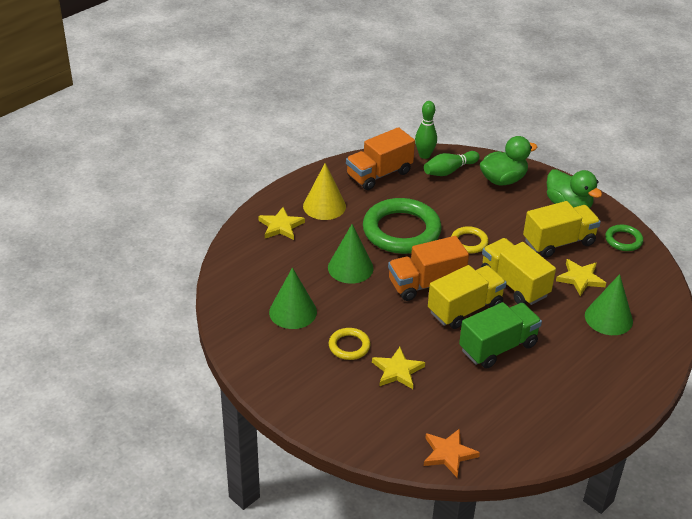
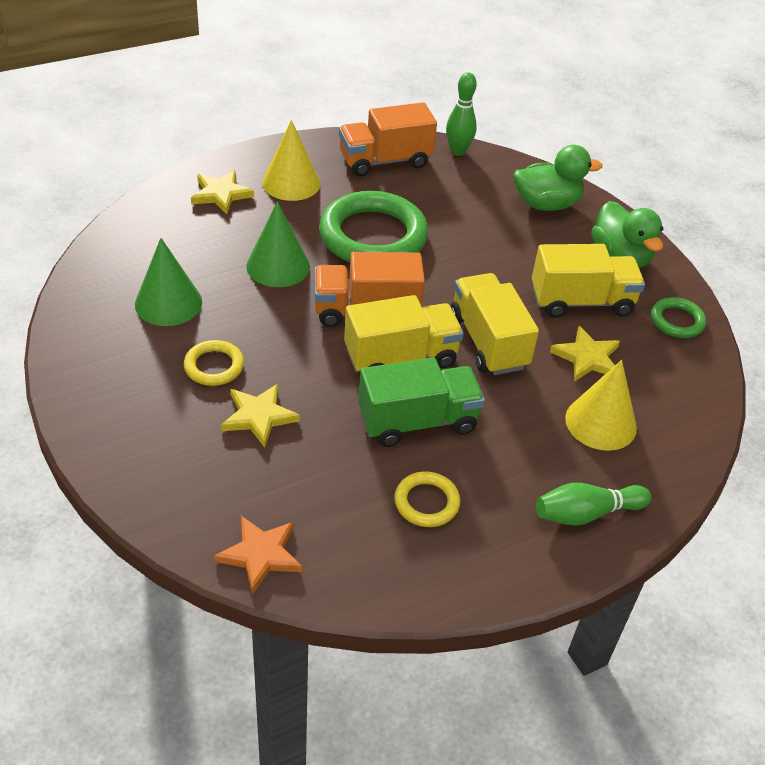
camera: 15 degrees right, 5 degrees up
green bowling pin [424,151,480,176] -> green bowling pin moved to [536,483,652,526]
yellow ring [451,226,489,253] -> yellow ring moved to [394,471,460,527]
green cone [585,274,633,335] -> yellow cone [565,360,637,451]

